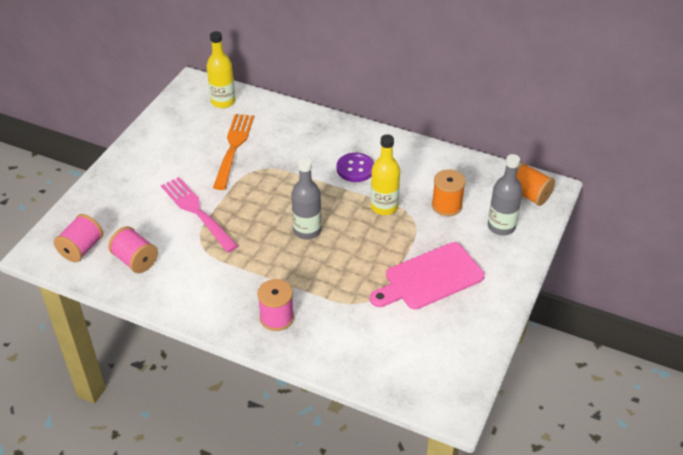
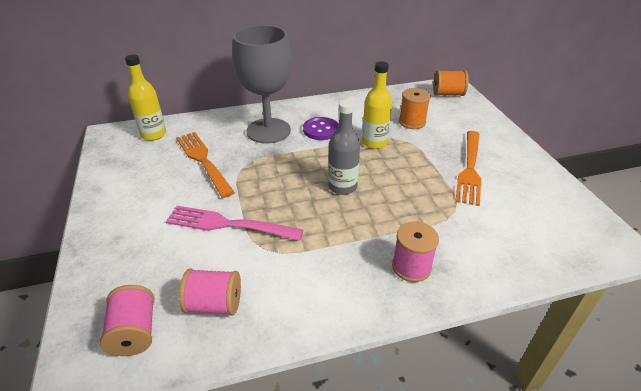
camera: 40 degrees left, 5 degrees down
pink cutting board [370,242,485,309] -> orange fork [455,131,481,206]
grey bottle [488,154,523,236] -> none
none -> grey goblet [233,25,291,144]

